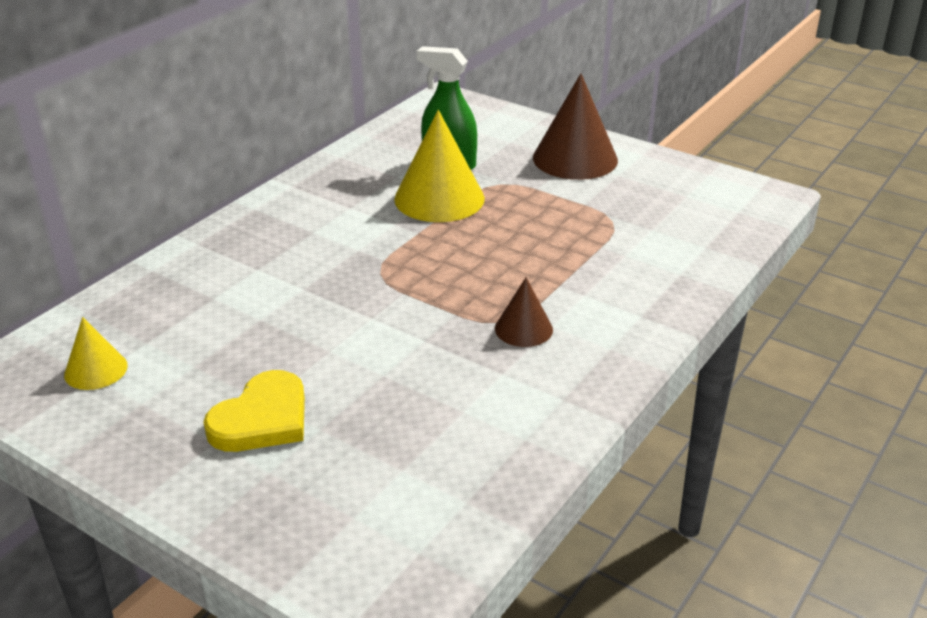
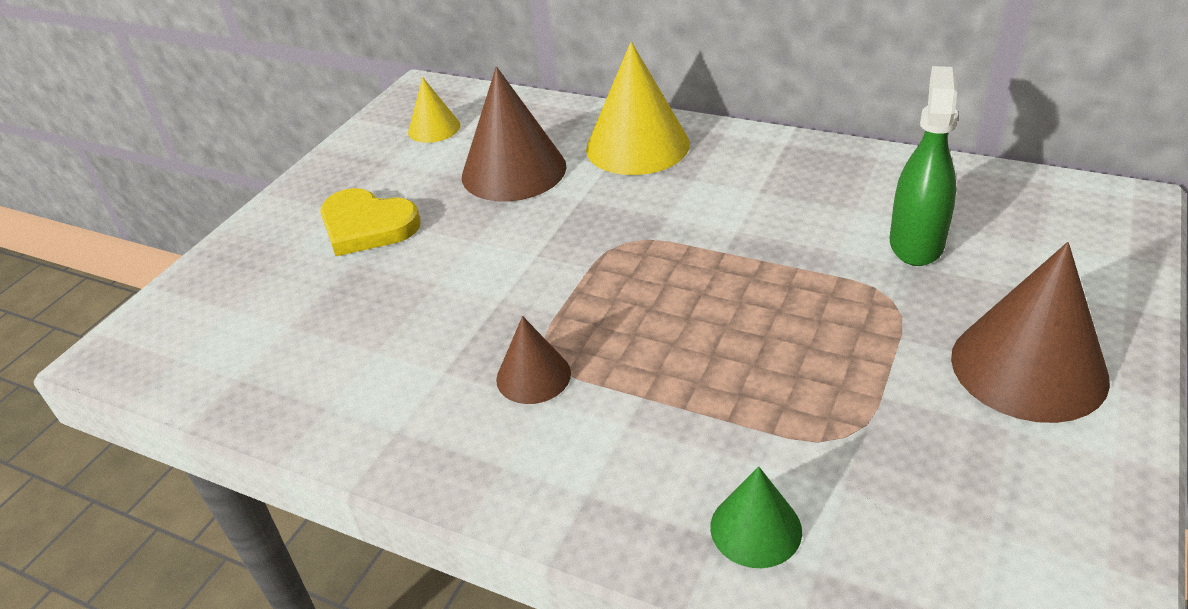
camera: 85 degrees right, 5 degrees up
yellow cone [394,110,485,222] -> yellow cone moved to [586,42,690,175]
none -> brown cone [462,67,566,201]
none -> green cone [710,467,802,568]

